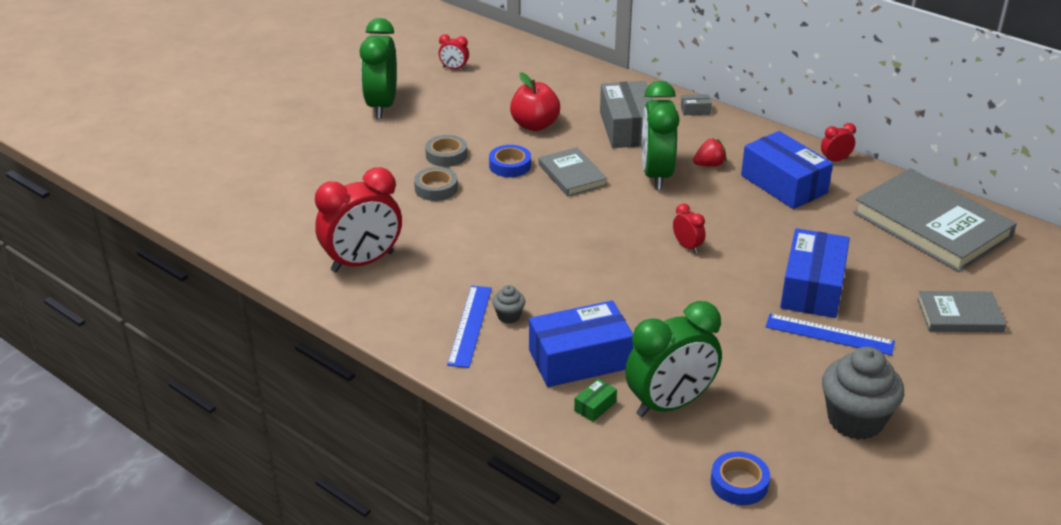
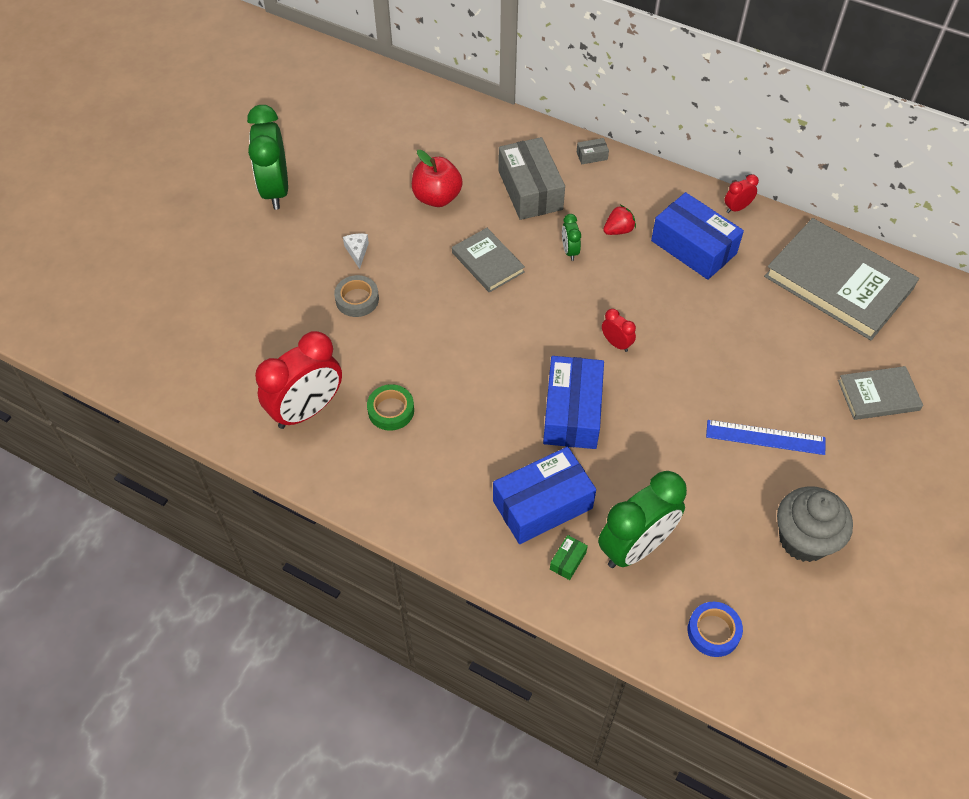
camera: 10 degrees left, 20 degrees up
grey tape [425,135,467,167] -> white cheese [343,234,369,269]
red clock [438,34,469,70] -> none
blue ruler [447,286,492,368] -> none
blue tape [489,145,531,177] -> none
grey cupcake [492,285,525,324] -> none
green clock [642,81,680,190] -> green clock [562,214,581,261], size x0.45
blue box [780,228,850,318] -> blue box moved to [543,356,604,449]
none -> green tape [367,384,414,431]

